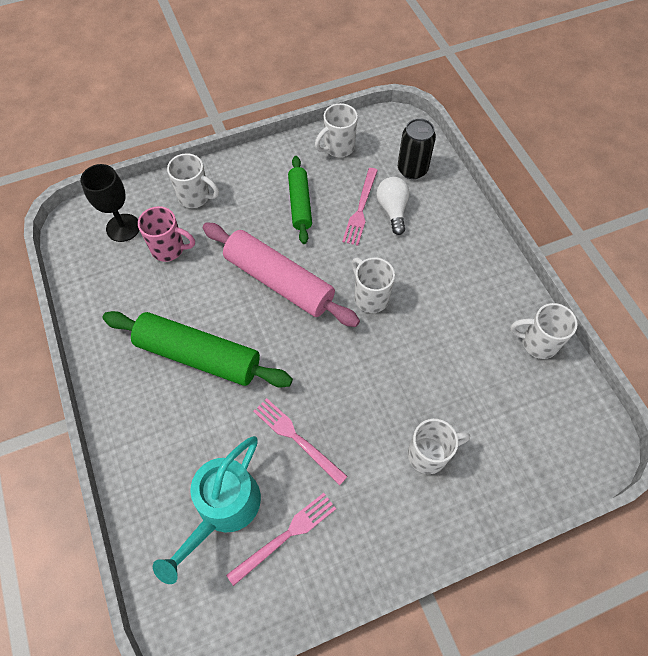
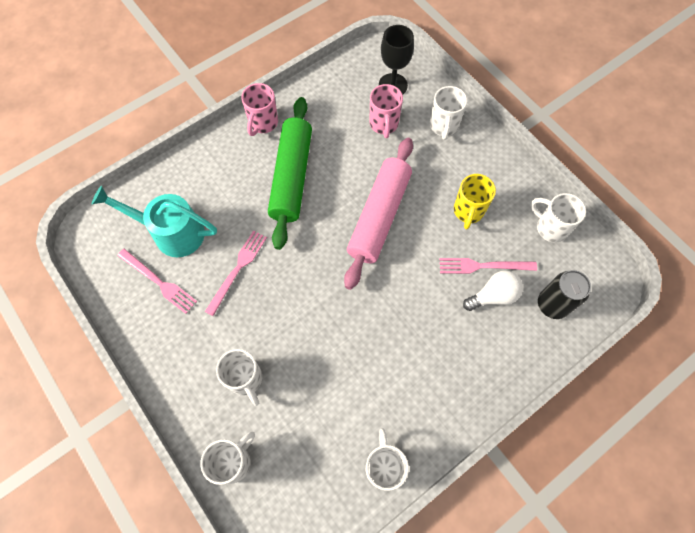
camera: 75 degrees right, 5 degrees up
green rolling pin [288,156,312,244] -> yellow mug [454,174,496,229]
white mug [352,257,395,313] -> white mug moved to [200,432,255,485]
none -> pink mug [241,83,278,136]

